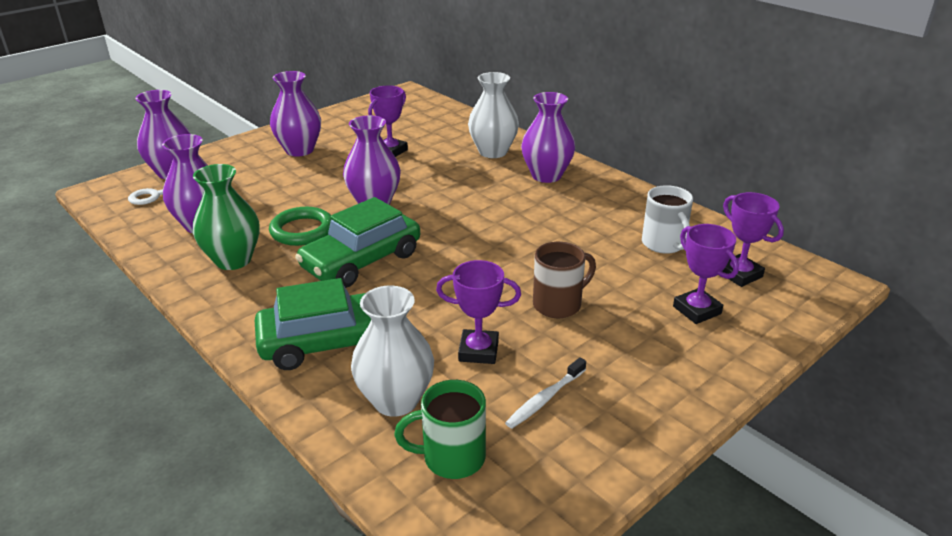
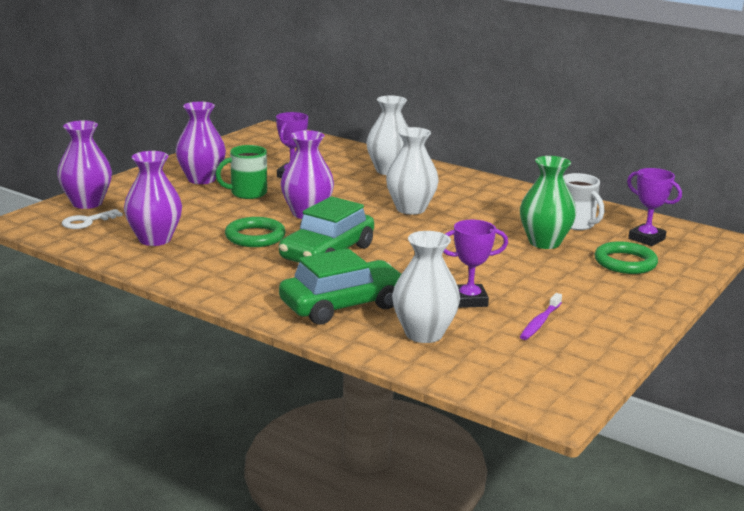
camera: 15 degrees left, 10 degrees down
green vase [193,164,259,270] -> green vase moved to [520,156,576,249]
green mug [394,380,486,479] -> green mug moved to [215,145,267,199]
white toothbrush [505,357,586,428] -> purple toothbrush [520,293,562,340]
purple vase [521,92,575,183] -> none
brown mug [533,242,596,318] -> none
purple trophy [673,224,739,324] -> green ring [595,241,658,274]
none -> white vase [386,127,439,215]

